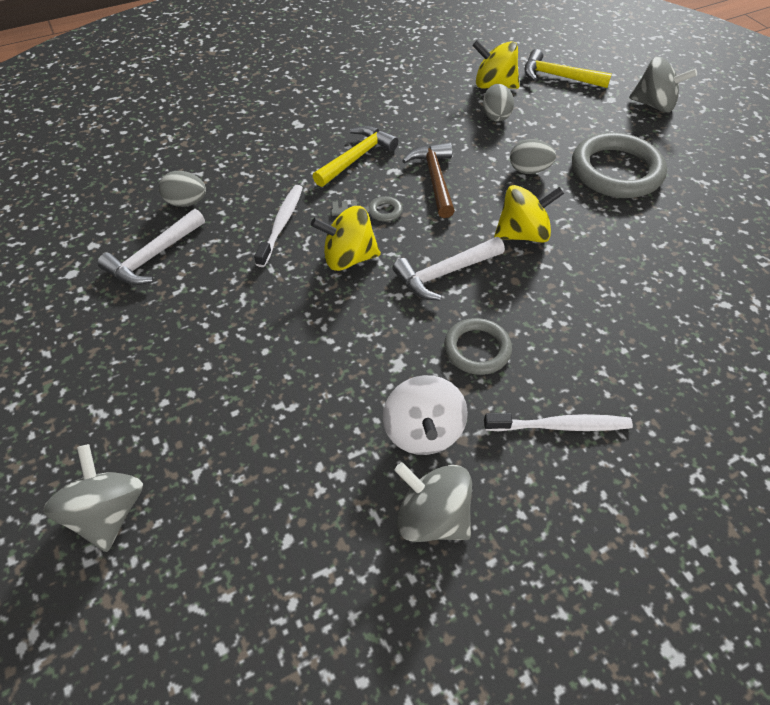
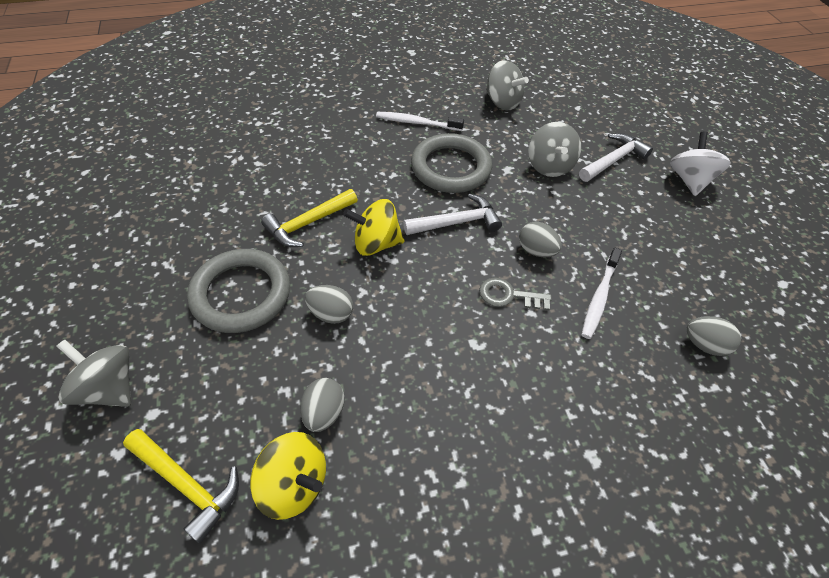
camera: 170 degrees left, 0 degrees up
grey spinning top [43,444,143,552] -> grey spinning top moved to [529,122,581,177]
white hammer [97,209,205,285] -> white hammer moved to [579,133,653,182]
yellow spinning top [311,206,381,271] -> grey egg [519,221,562,258]
yellow hammer [313,126,398,187] -> yellow hammer moved to [261,189,358,247]
white spinning top [383,375,468,455] -> white spinning top moved to [670,132,731,196]
brown hammer [402,142,455,218] -> none
grey ring [444,318,512,375] -> grey ring [411,133,492,193], size x1.71

